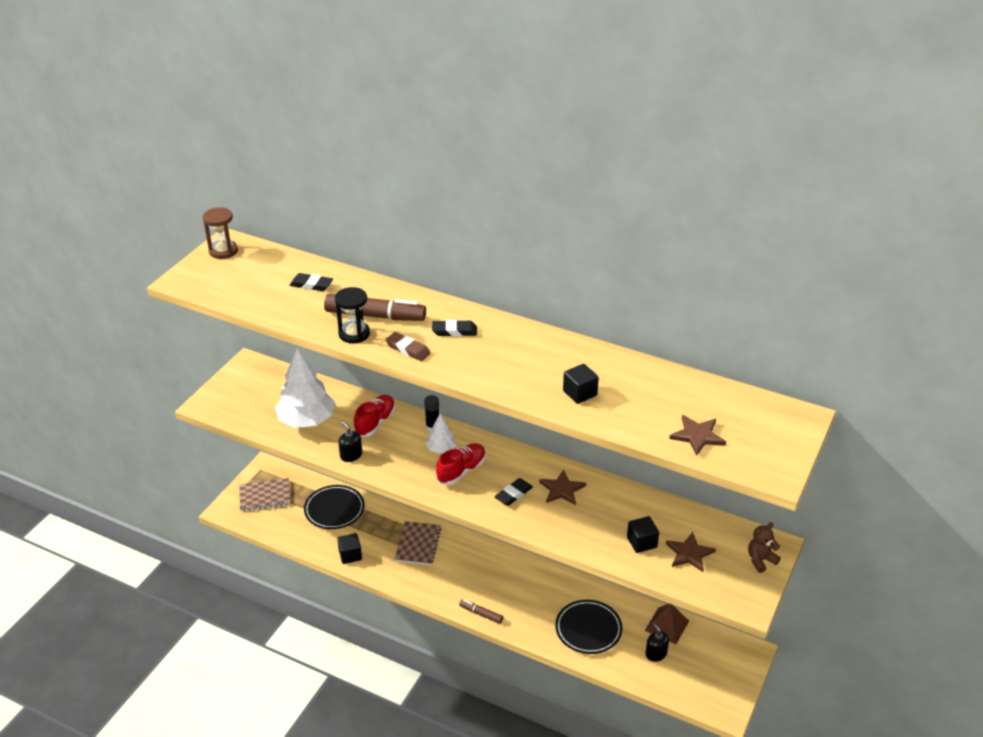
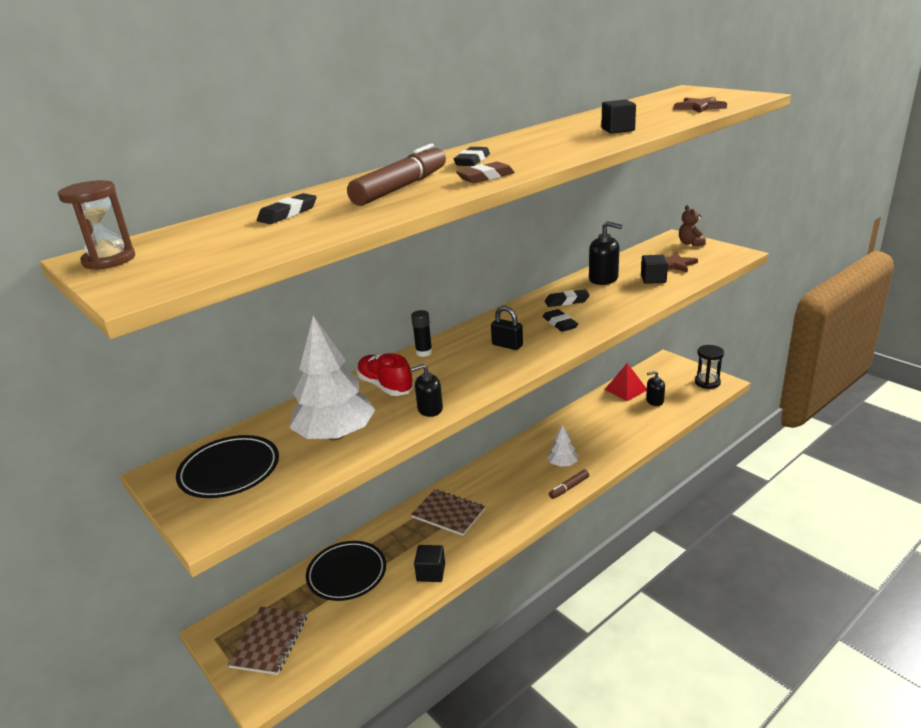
camera: 65 degrees left, 10 degrees down
black hourglass [335,287,370,343] -> black hourglass moved to [695,345,724,389]
white tree [426,414,456,454] -> white tree moved to [547,424,578,467]
red shoe [436,443,486,485] -> black padlock [491,306,523,350]
brown star [539,470,586,505] -> black eraser [545,289,590,307]
black plate [555,600,622,654] -> black plate moved to [176,435,279,498]
brown pyramid [645,603,689,644] -> red pyramid [604,363,647,401]
none -> black soap dispenser [589,221,622,285]

